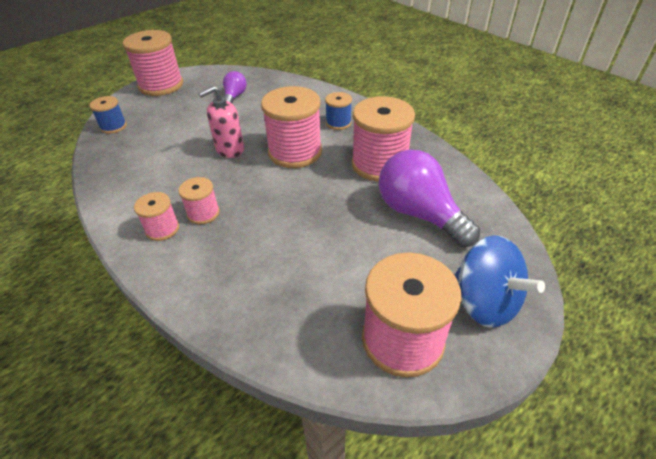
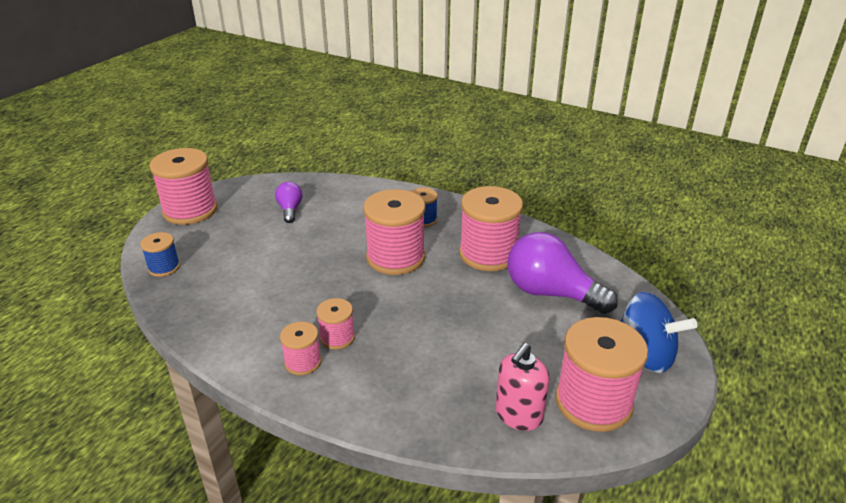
camera: 20 degrees left, 10 degrees down
pink soap dispenser [199,86,244,158] -> pink soap dispenser moved to [495,343,549,431]

